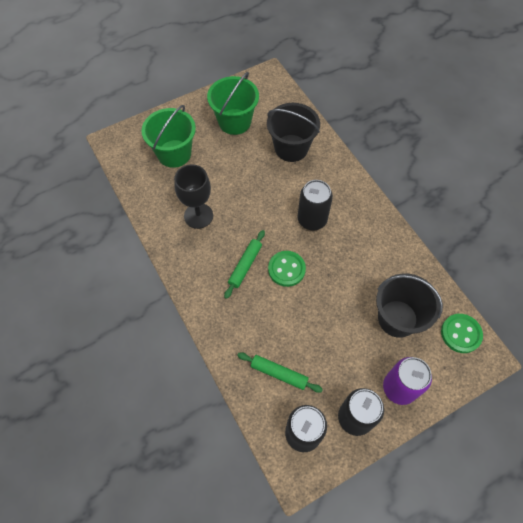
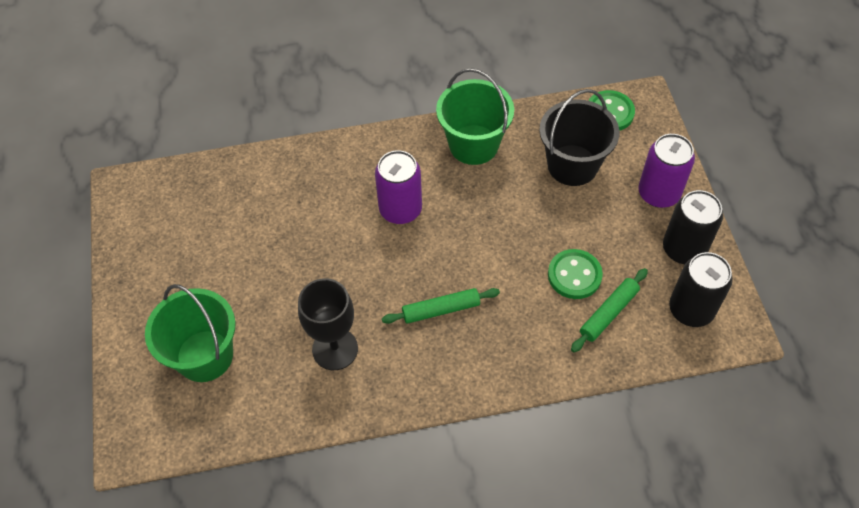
camera: 70 degrees left, 5 degrees down
green bucket [207,72,259,135] -> green bucket moved to [436,68,514,165]
green rolling pin [224,230,265,299] -> green rolling pin turned 60 degrees counterclockwise [382,288,500,324]
black bucket [267,103,320,162] -> none
green button [268,251,306,287] -> green button moved to [548,249,603,299]
black can [297,180,333,231] -> purple can [375,150,422,224]

